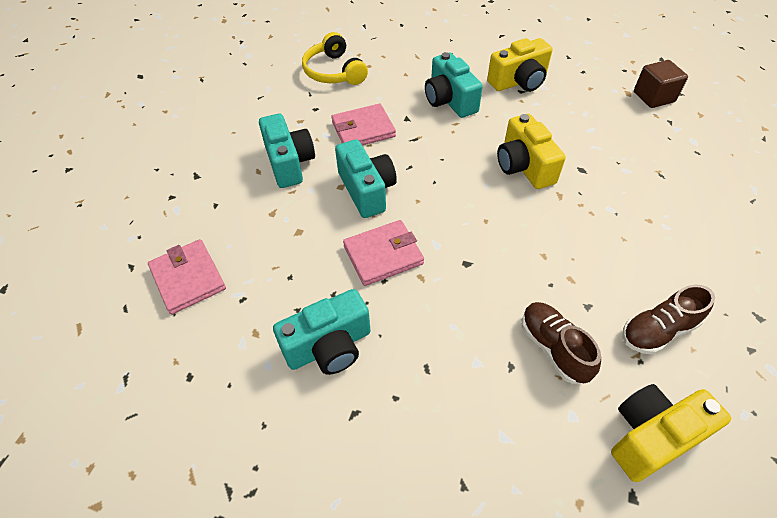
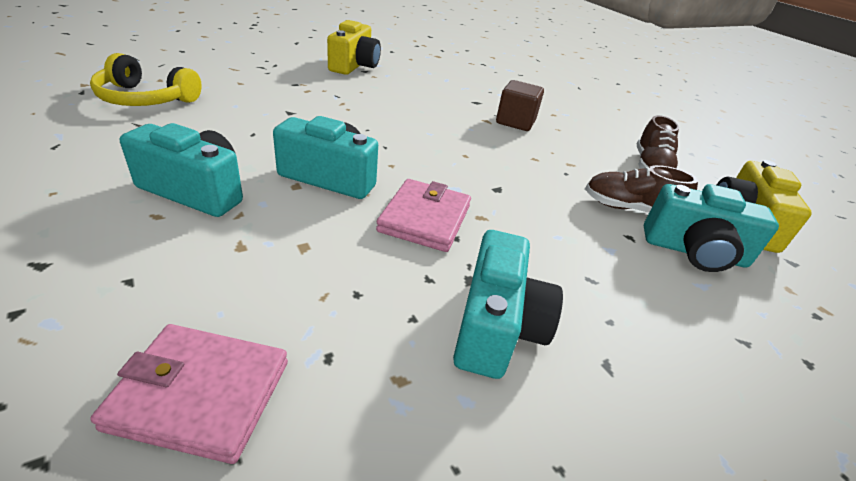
camera: 55 degrees left, 15 degrees down
pink wallet [331,104,396,145] -> none
turquoise camera [425,52,483,118] -> turquoise camera moved to [644,184,779,272]
yellow camera [497,114,566,189] -> none
brown cube [634,60,688,108] -> brown cube moved to [496,80,544,131]

